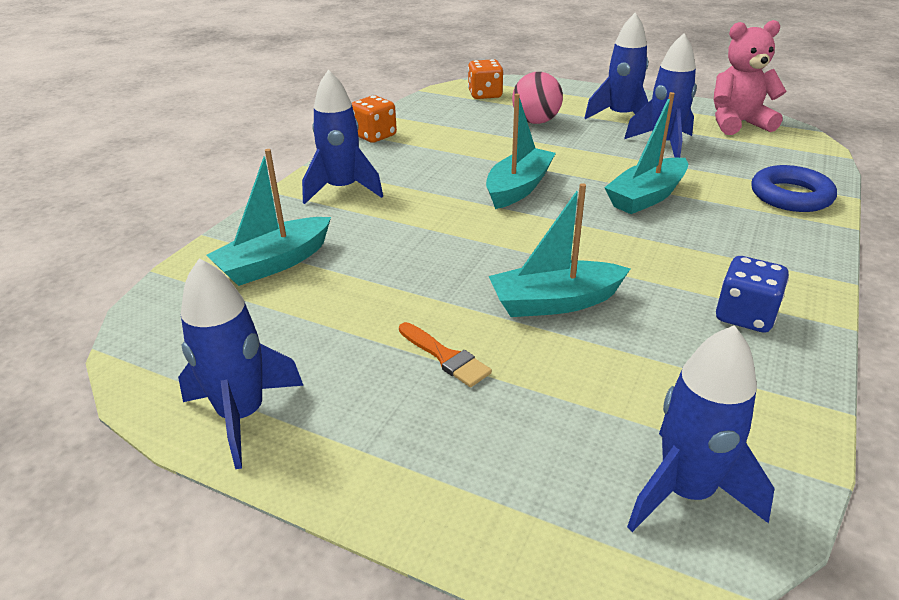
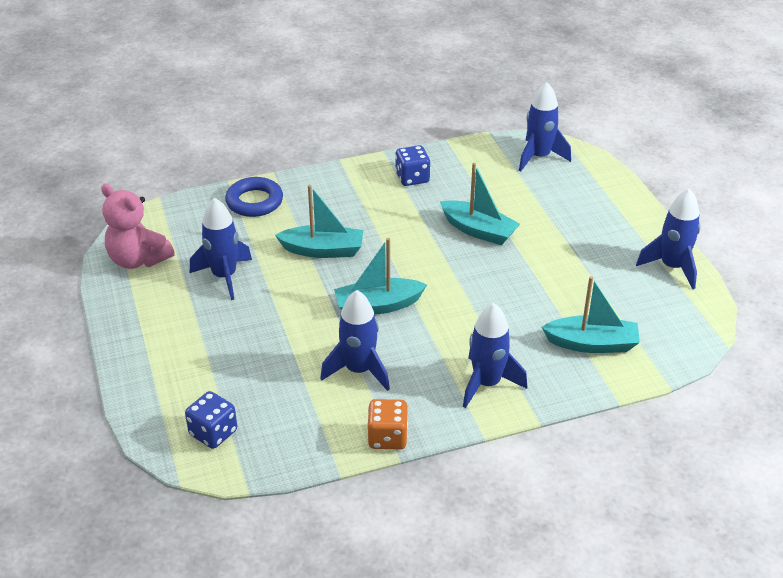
camera: 135 degrees left, 5 degrees up
orange brush [399,322,492,387] -> none
orange dice [468,59,504,99] -> blue dice [185,391,237,449]
pink ball [512,72,563,124] -> none
blue rocket [584,12,648,119] -> blue rocket moved to [320,290,390,391]

